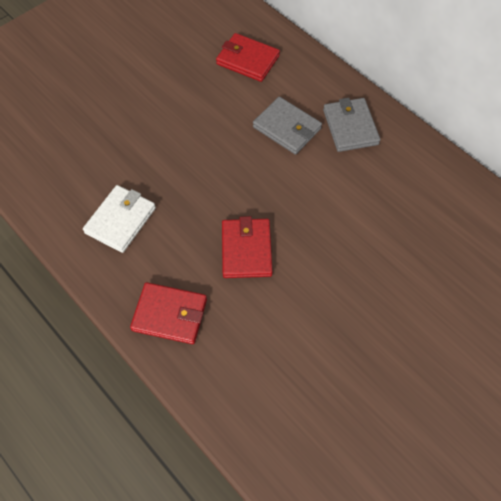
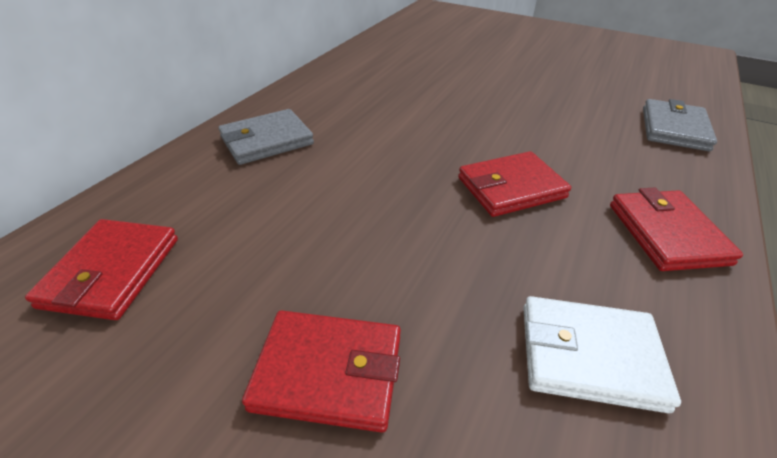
camera: 110 degrees left, 20 degrees down
grey wallet [253,97,322,155] -> grey wallet moved to [643,99,717,151]
none -> red wallet [242,310,401,433]

